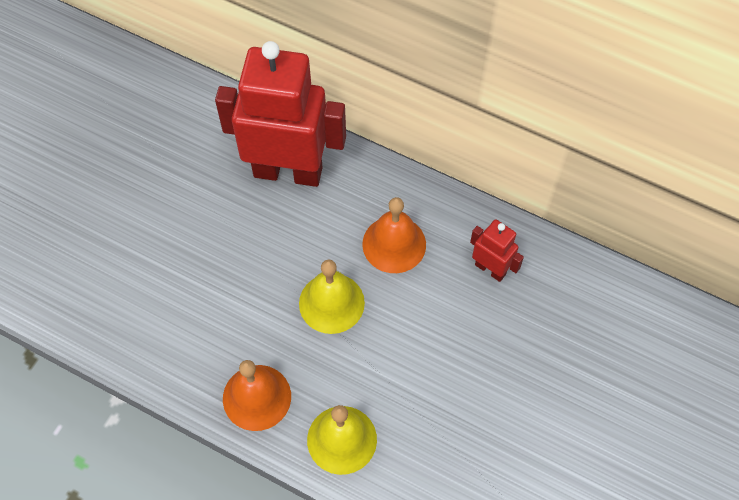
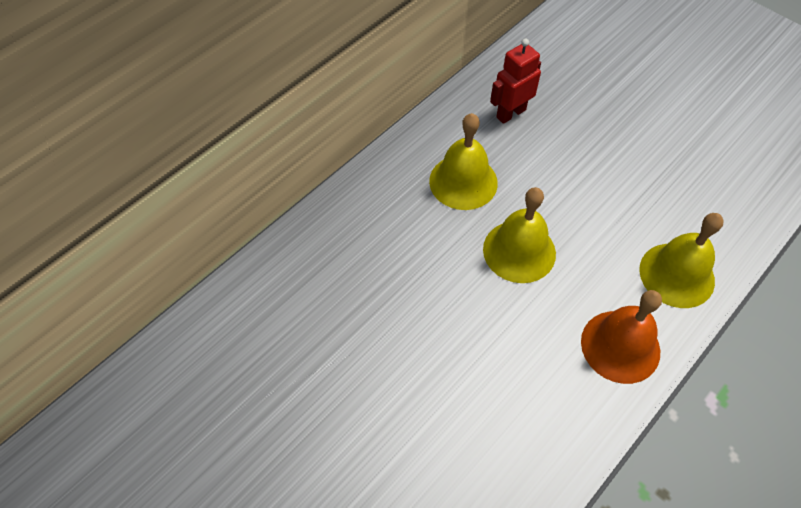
camera: 75 degrees left, 5 degrees down
red robot [215,41,346,187] -> none
orange bell [362,197,426,273] -> yellow bell [429,113,498,210]

